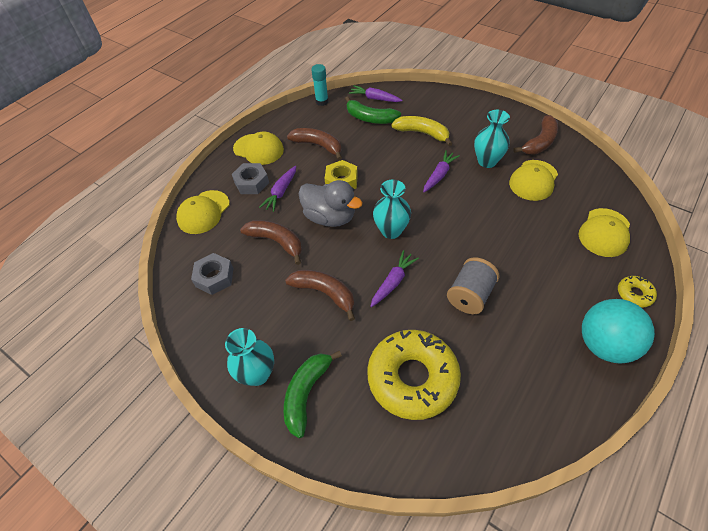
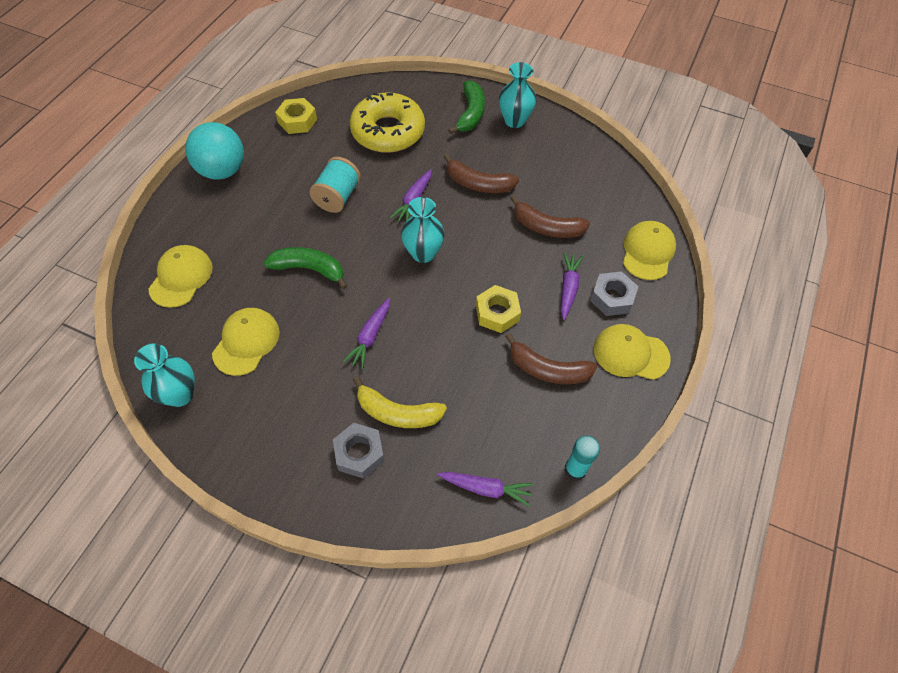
camera: 165 degrees right, 5 degrees up
grey nut [191,253,233,295] -> grey nut moved to [333,423,384,479]
grey duck [298,180,362,227] -> none
green banana [345,96,401,124] -> green banana moved to [264,247,347,290]
grey spool [447,257,500,314] -> turquoise spool [309,157,361,213]
turquoise vase [474,110,510,168] -> turquoise vase moved to [134,343,195,407]
brown banana [513,115,558,154] -> none
yellow donut [618,276,657,307] -> none
none -> yellow nut [275,98,317,134]

